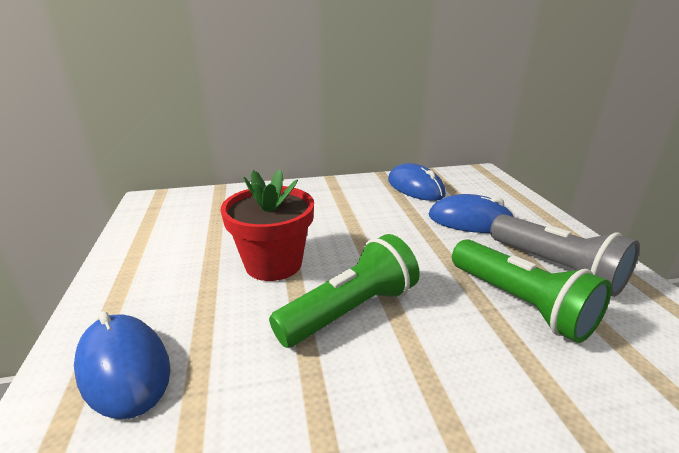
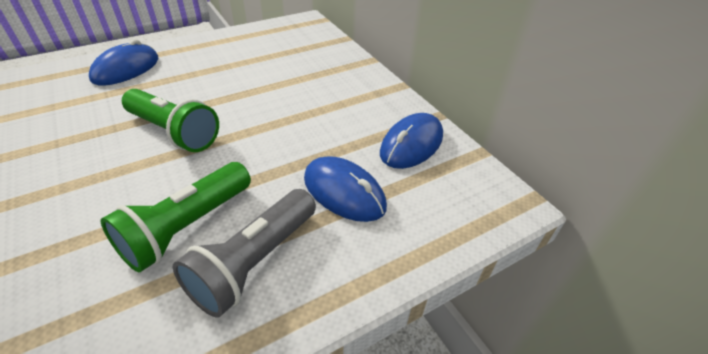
camera: 70 degrees right, 15 degrees up
red flower pot [221,169,314,281] -> none
blue mouse [429,194,515,233] -> blue mouse turned 45 degrees counterclockwise [304,156,387,222]

